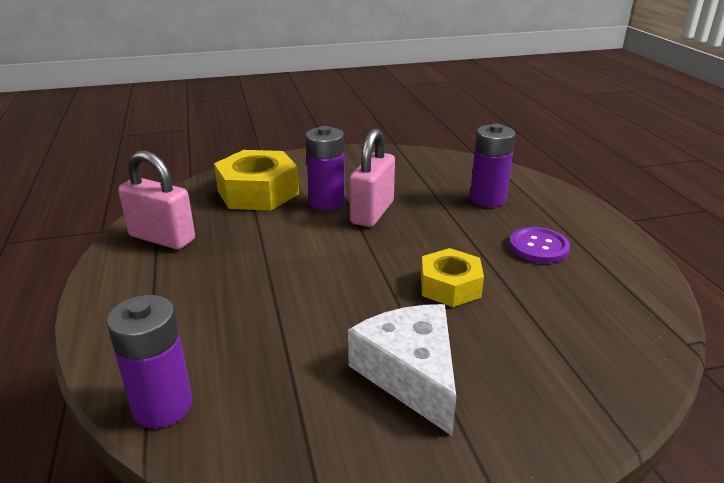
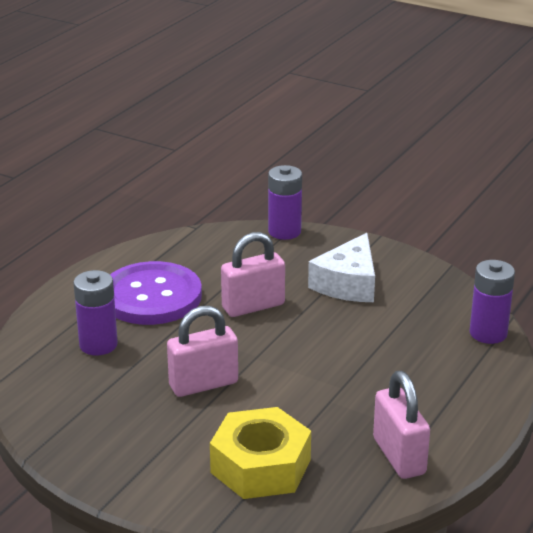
camera: 135 degrees left, 0 degrees up
purple battery [305,126,345,210] -> purple battery moved to [268,165,302,240]
yellow nut [421,248,484,307] -> pink padlock [221,232,285,317]
purple button [509,227,570,263] -> purple button [110,261,202,325], size x1.97

